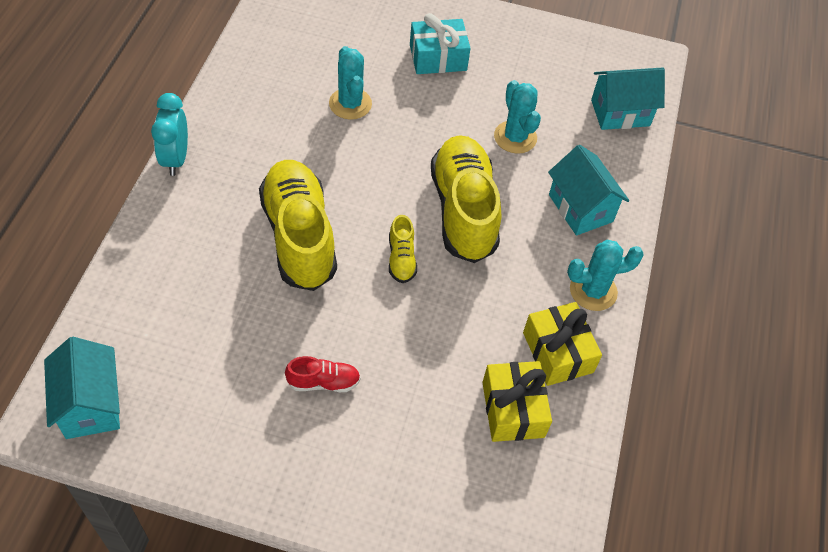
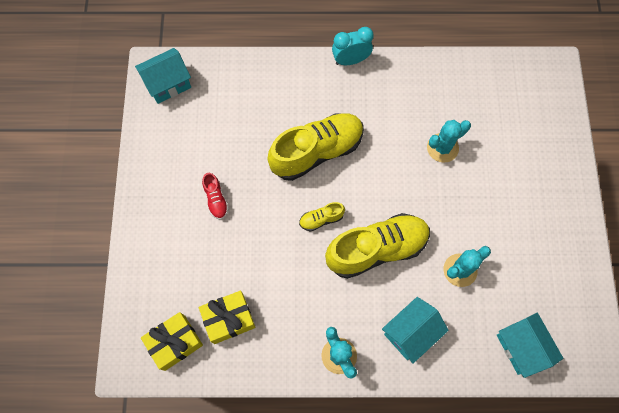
camera: 80 degrees right, 15 degrees up
turquoise gift [410,13,471,74] -> none
yellow gift [523,302,602,386] -> yellow gift moved to [141,312,203,371]

